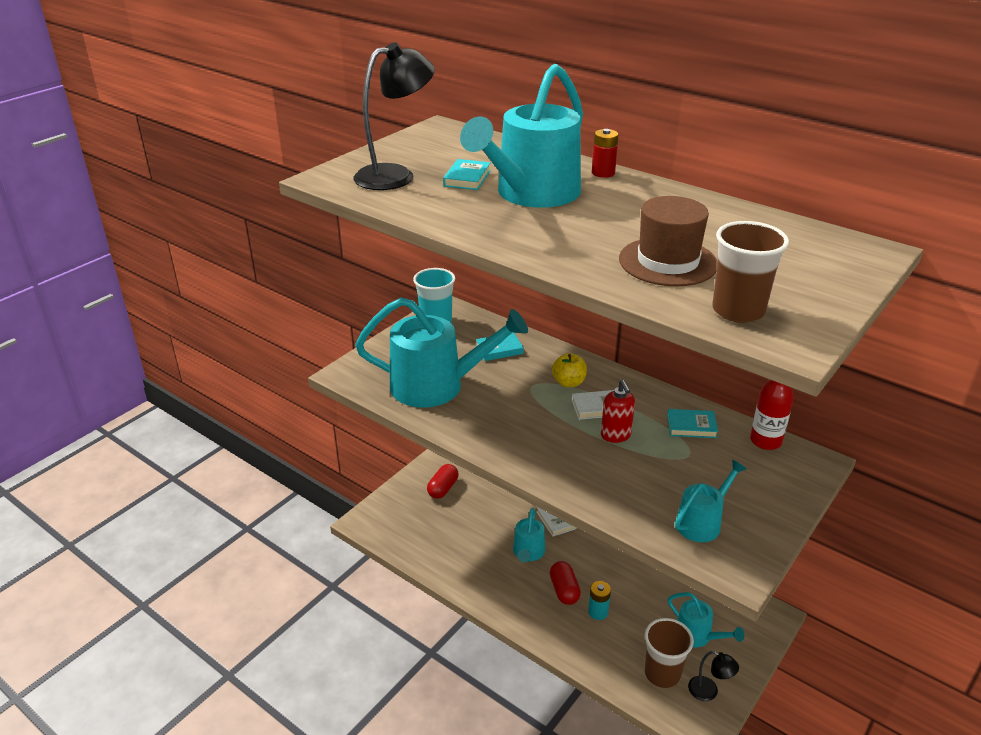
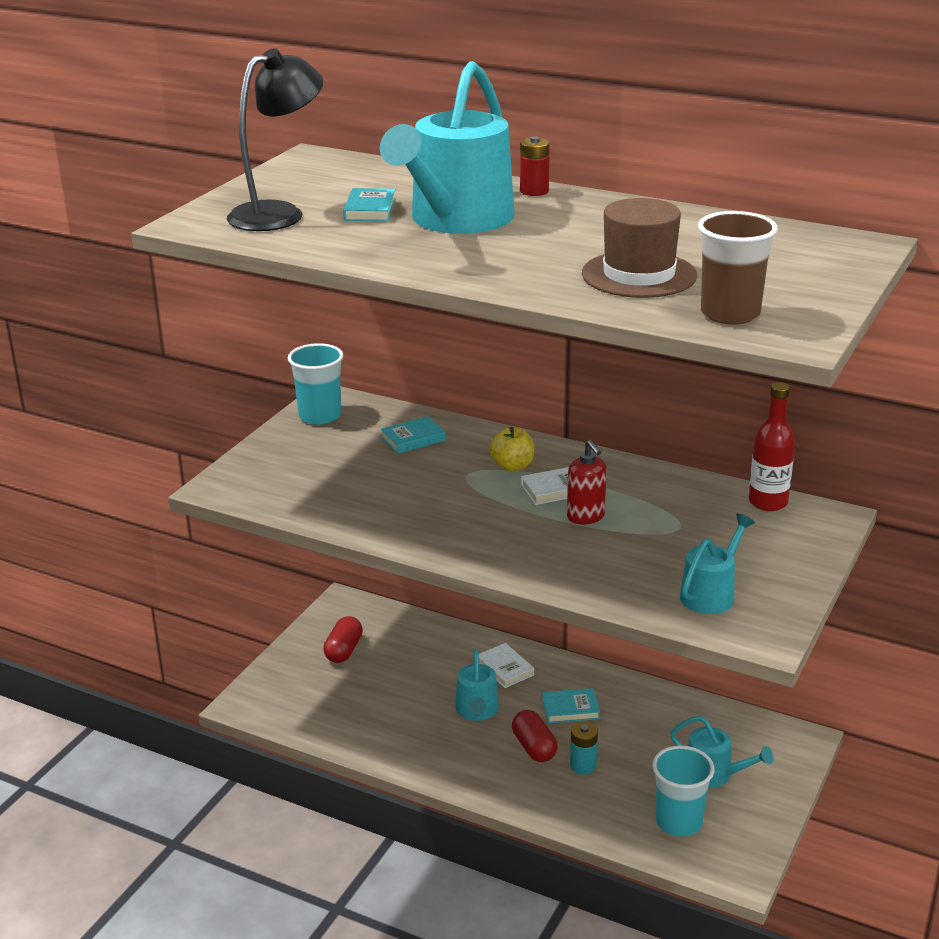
camera: 10 degrees left, 5 degrees down
turquoise watering can [355,297,528,408] -> none
brown cup [645,618,694,688] -> turquoise cup [652,745,715,837]
turquoise book [667,409,718,438] -> turquoise book moved to [542,688,600,723]
black lamp [688,651,739,701] -> none

